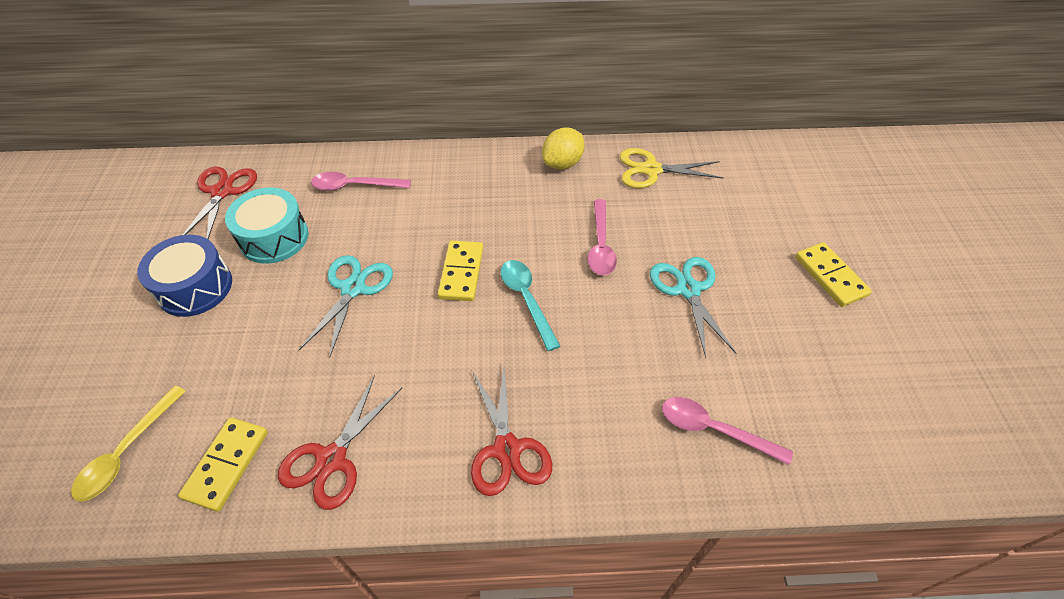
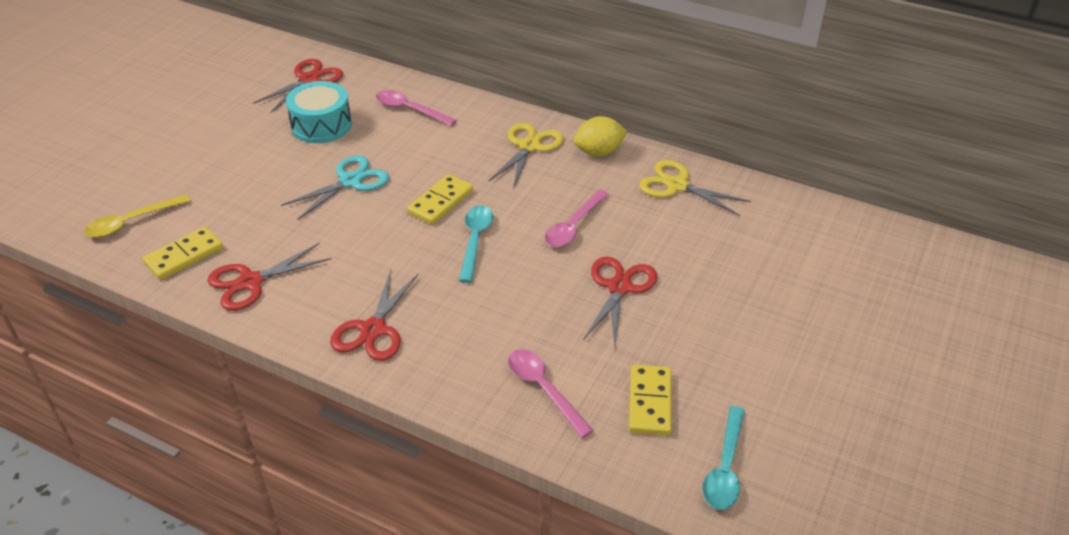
camera: 30 degrees right, 10 degrees down
blue drum [137,235,232,317] -> none
turquoise scissors [650,257,737,358] -> red scissors [583,257,657,347]
yellow domino [795,242,872,307] -> yellow domino moved to [629,364,671,435]
none -> yellow scissors [489,123,564,189]
none -> turquoise spoon [702,406,745,510]

